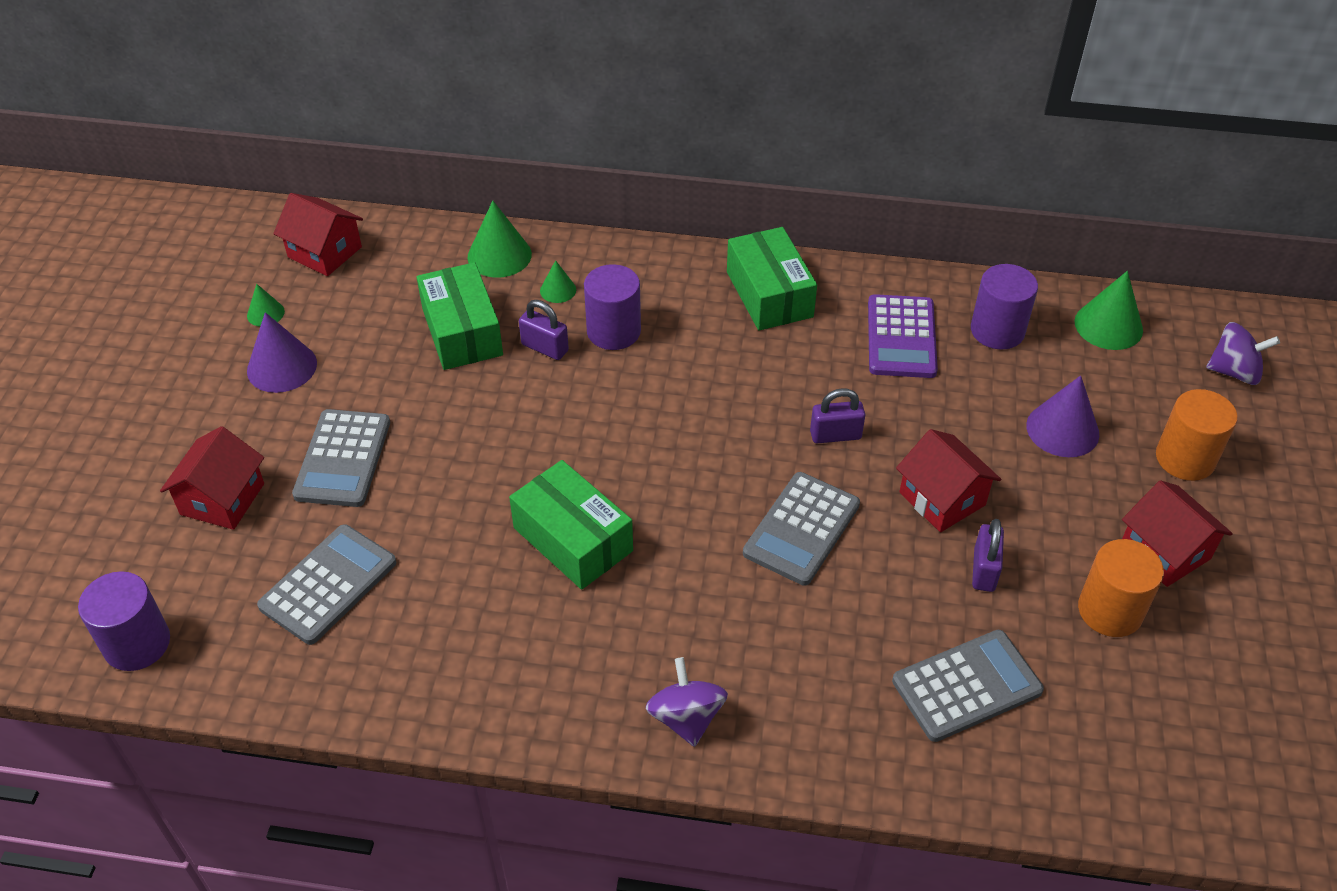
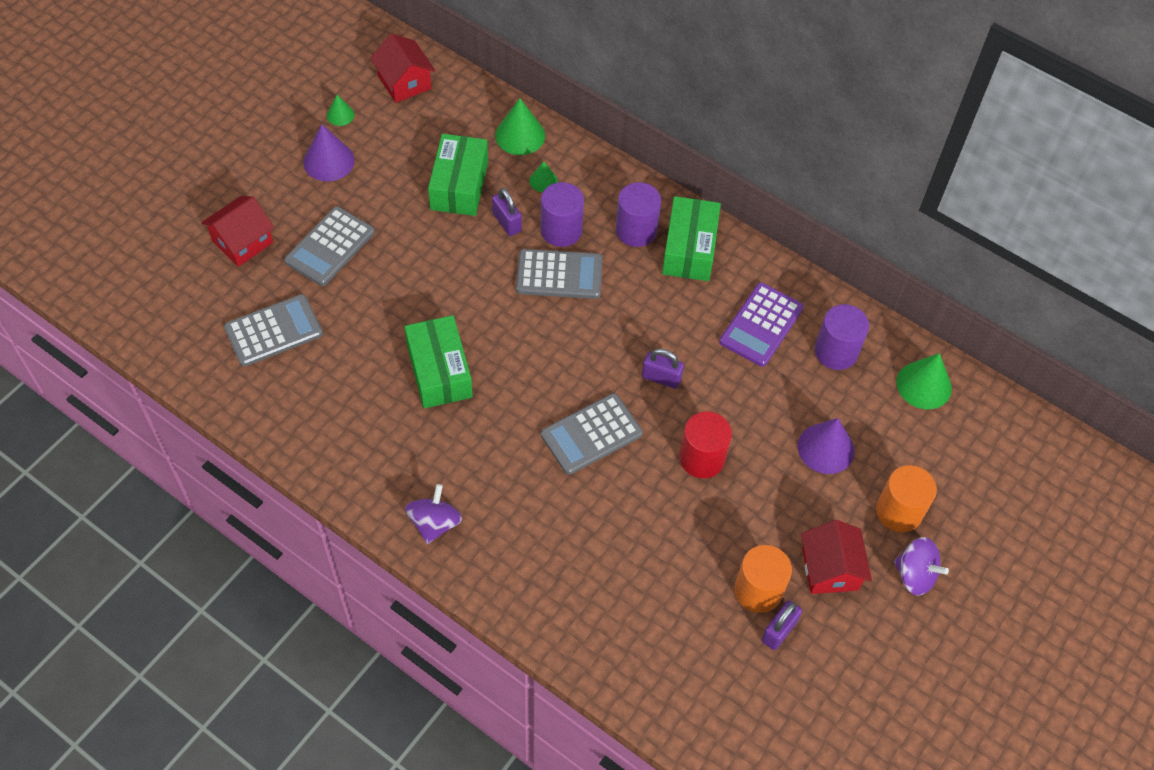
camera: 25 degrees right, 10 degrees up
purple cylinder [78,571,170,671] -> purple cylinder moved to [616,182,661,247]
grey calculator [892,630,1044,742] -> grey calculator moved to [516,249,603,299]
red house [896,429,1001,532] -> red cylinder [679,411,732,478]
purple padlock [972,519,1004,592] -> purple padlock moved to [761,601,802,650]
purple spinning top [1206,322,1280,385] -> purple spinning top moved to [894,537,949,596]

